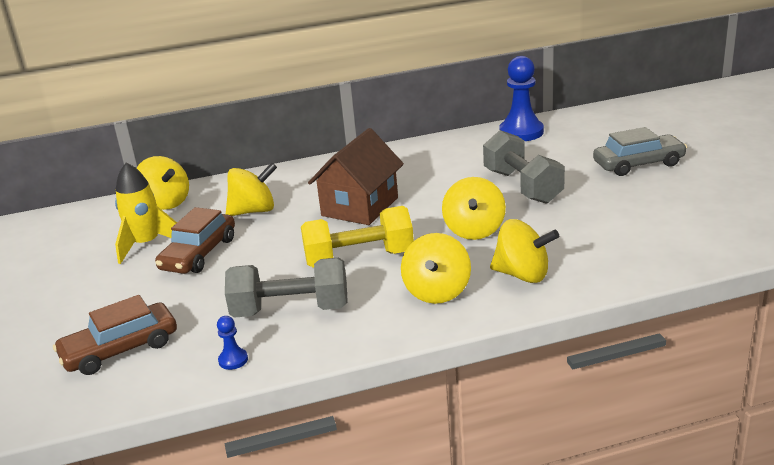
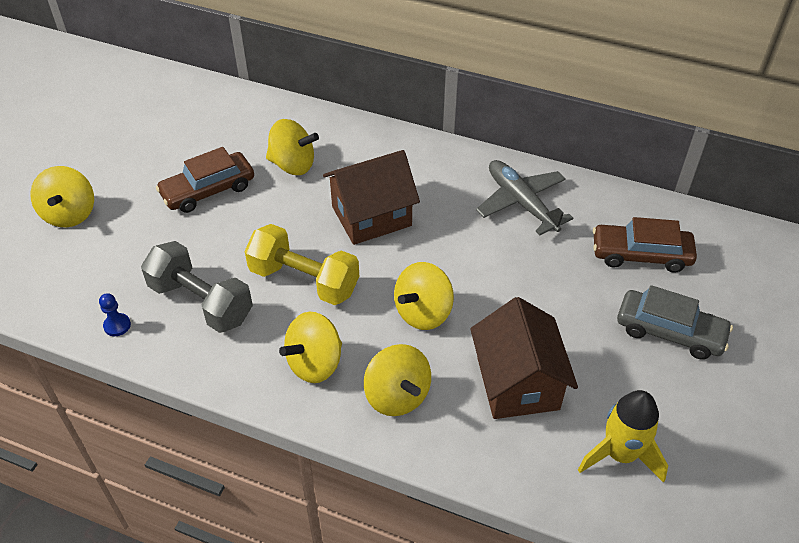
camera: 35 degrees right, 20 degrees up
brown car [53,295,177,375] -> brown car moved to [593,217,697,273]
yellow rocket [115,163,177,264] -> yellow rocket moved to [578,390,668,483]
yellow spinning top [137,156,189,210] -> yellow spinning top moved to [30,166,94,227]
grey dumbbell [483,130,565,204] -> none
blue pawn [499,56,544,141] -> none
none -> brown house [470,297,578,419]
none -> grey plane [476,160,573,235]

